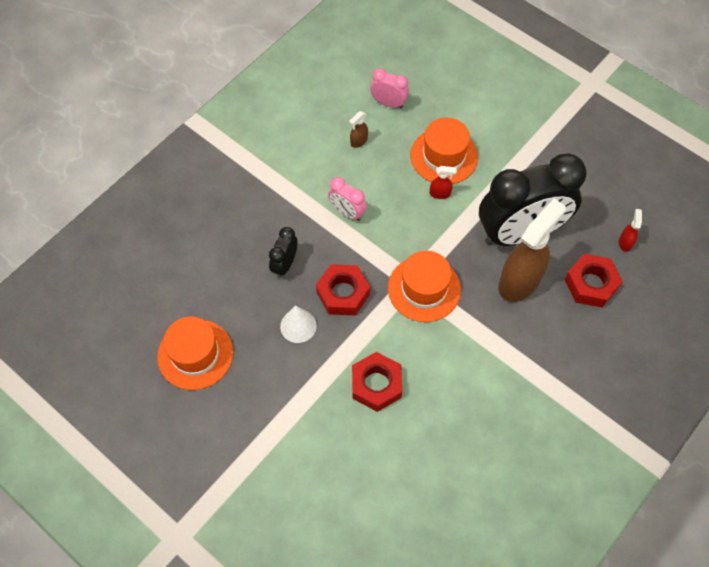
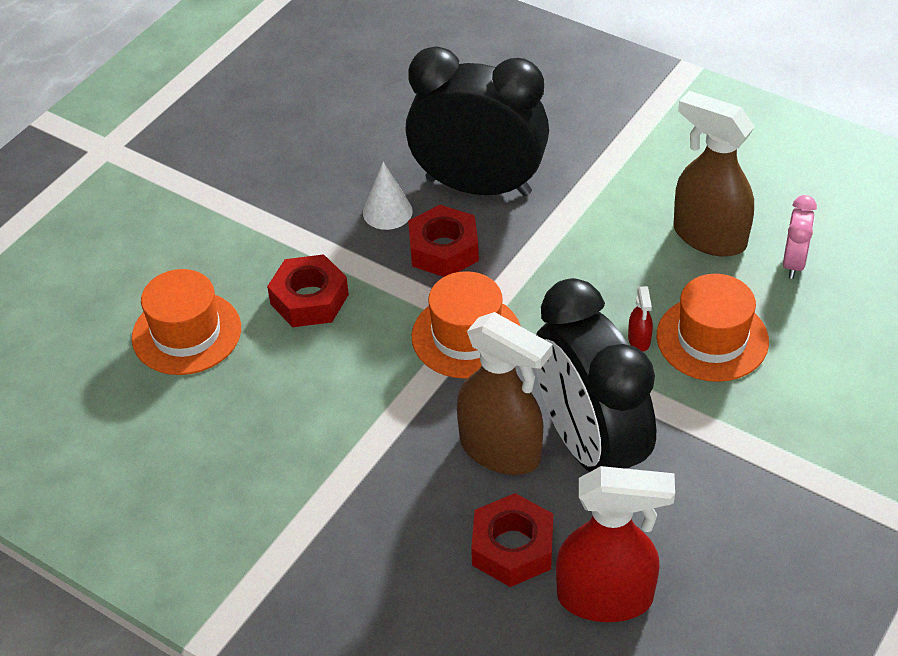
camera: 85 degrees right, 15 degrees down
orange hat [157,316,233,390] -> orange hat moved to [132,269,241,375]
black clock [269,227,298,278] -> black clock [406,46,549,196], size x2.35
pink clock [328,177,367,221] -> none
brown spray bottle [349,111,368,148] -> brown spray bottle [673,91,755,257], size x2.44
red spray bottle [619,209,642,252] -> red spray bottle [556,466,675,622], size x2.44

